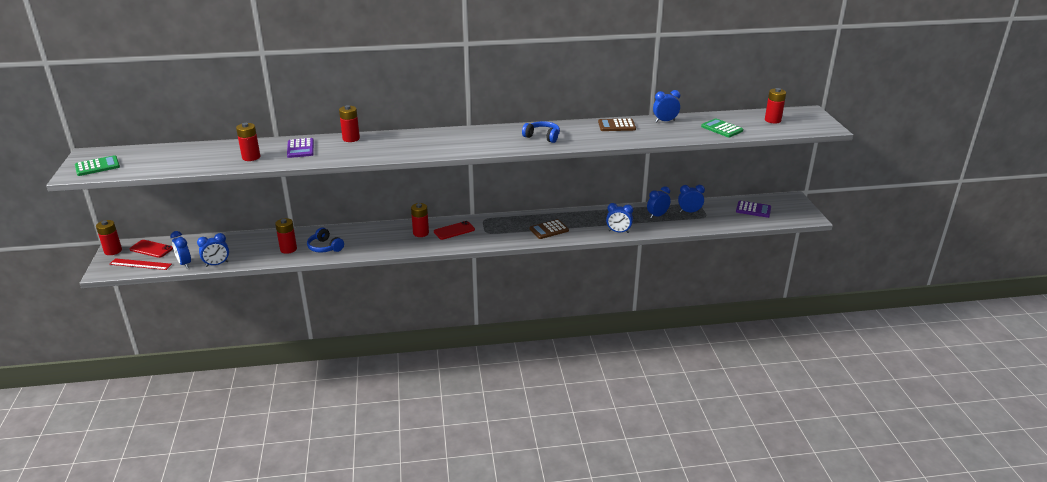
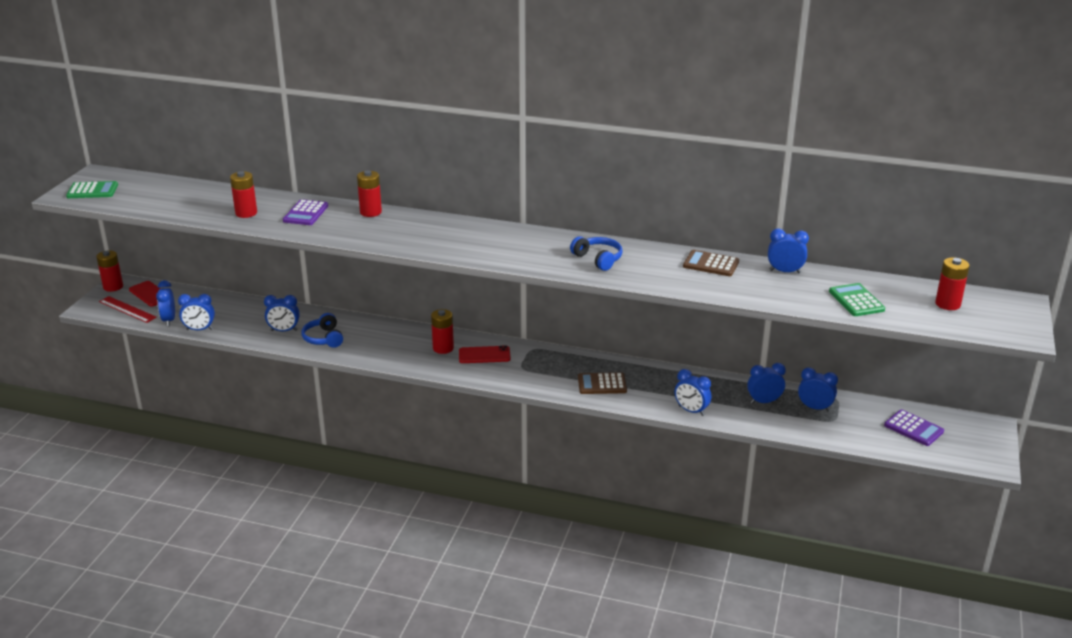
camera: 25 degrees right, 0 degrees up
red battery [275,218,297,254] -> blue clock [264,295,300,331]

